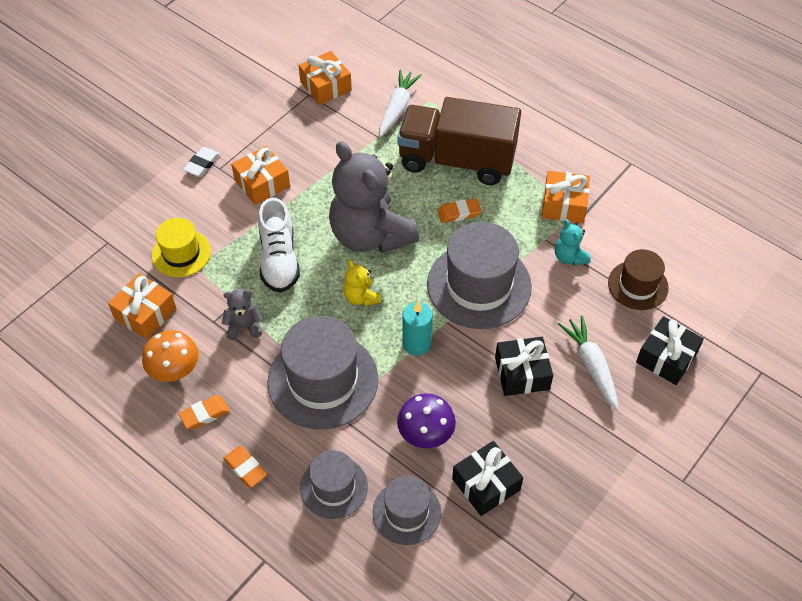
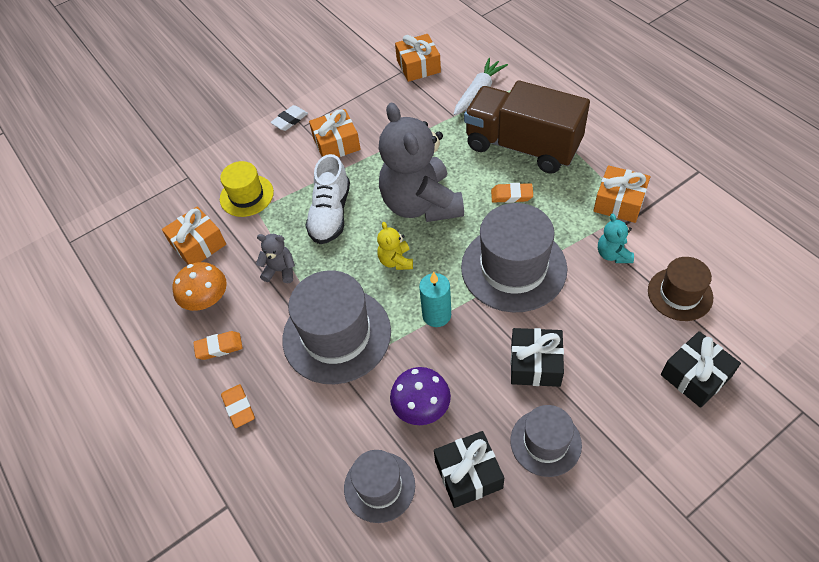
camera: 20 degrees right, 0 degrees up
grey hat [300,450,368,519] -> grey hat moved to [510,405,582,477]
white carrot [558,315,619,410] -> none

